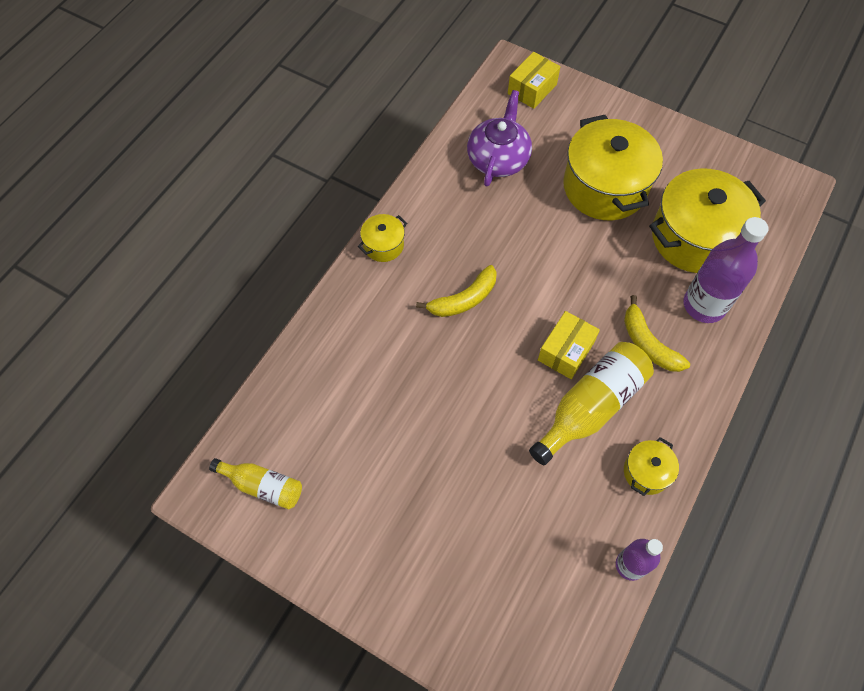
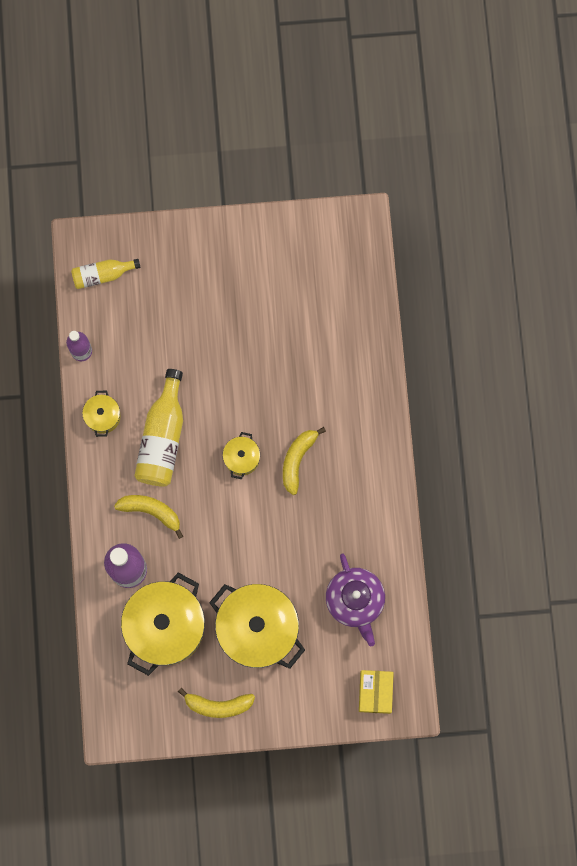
camera: 145 degrees right, 15 degrees up
yellow bottle [209,458,302,509] -> yellow bottle moved to [71,259,141,289]
yellow pot [357,214,407,262] -> yellow pot moved to [223,432,260,479]
yellow box [538,311,600,379] -> none
none -> yellow banana [178,688,255,718]

